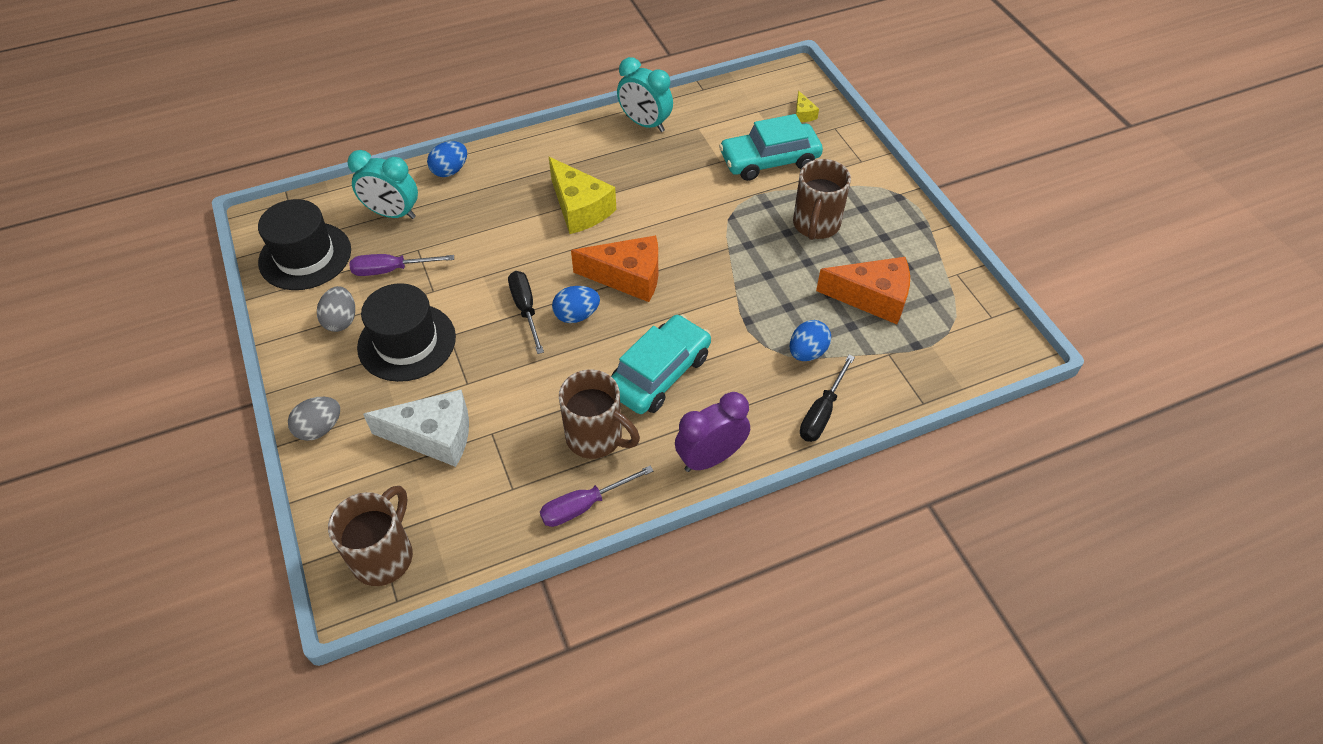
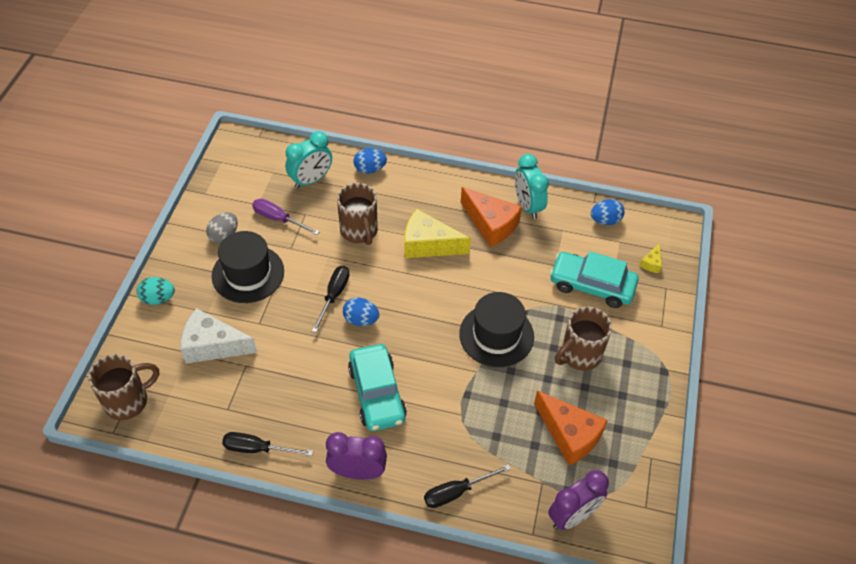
camera: 35 degrees right, 0 degrees up
black hat [258,199,351,290] -> black hat moved to [459,292,534,367]
grey egg [288,397,340,441] -> turquoise egg [137,277,175,305]
turquoise clock [348,150,418,219] -> turquoise clock turned 90 degrees counterclockwise [285,131,332,189]
white cheese [363,390,469,467] -> white cheese turned 150 degrees clockwise [180,308,257,364]
purple screwdriver [540,466,653,527] -> black screwdriver [222,432,313,456]
yellow cheese [549,157,616,234] -> yellow cheese turned 105 degrees clockwise [404,209,471,258]
brown mug [559,370,640,459] -> brown mug moved to [337,183,378,245]
orange cheese [571,235,658,302] -> orange cheese moved to [461,187,522,247]
turquoise car [611,315,711,414] -> turquoise car turned 90 degrees clockwise [348,344,407,431]
blue egg [790,320,831,361] -> blue egg moved to [591,199,624,225]
none -> purple clock [548,470,609,530]

